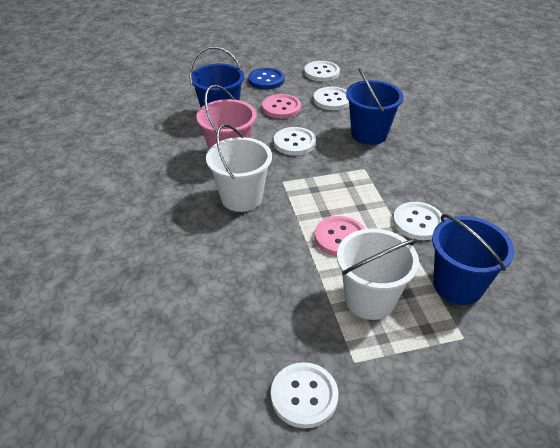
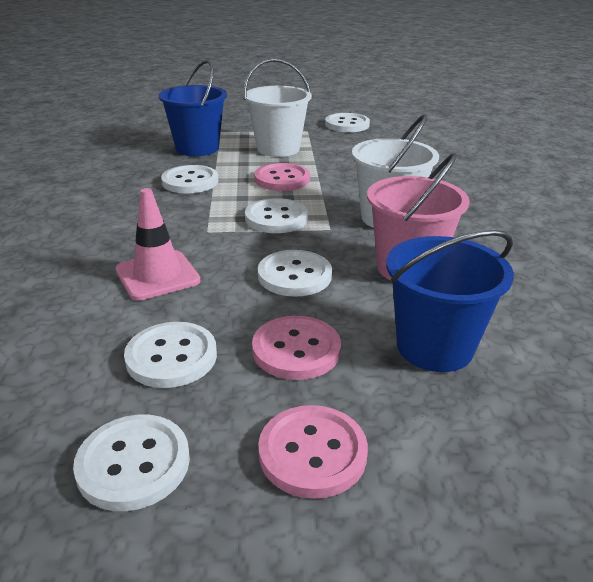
camera: 170 degrees left, 10 degrees down
blue button [248,68,284,90] -> pink button [258,405,368,499]
blue bucket [346,68,404,145] -> pink traffic cone [116,188,200,300]
none -> white button [245,198,308,233]

